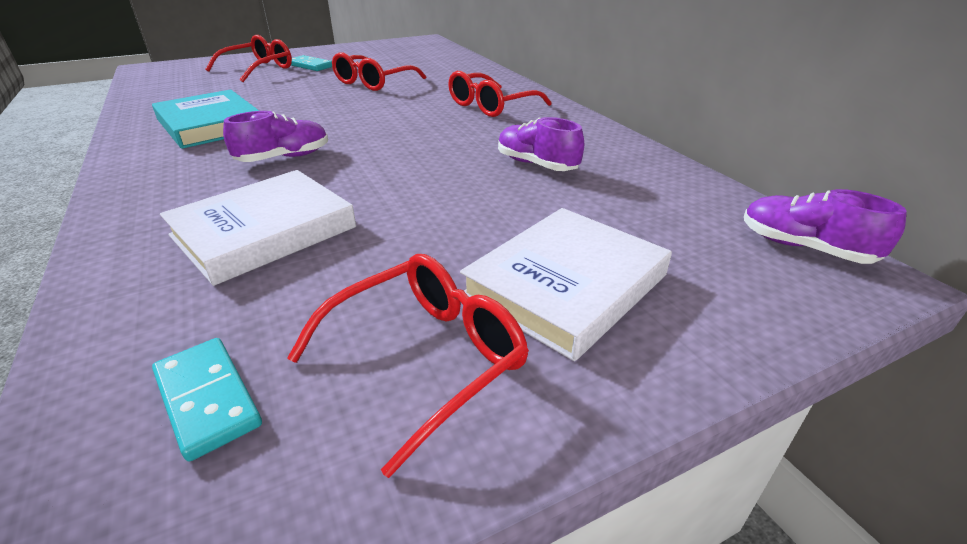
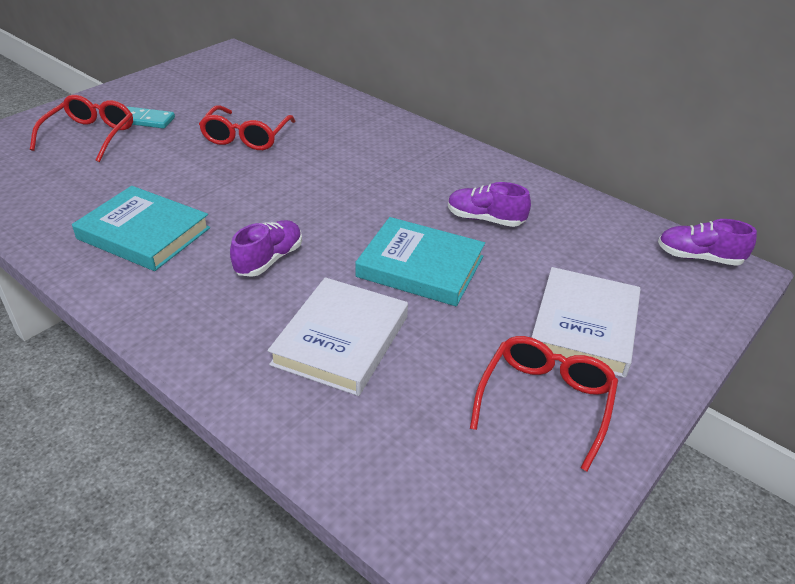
camera: 25 degrees left, 5 degrees up
turquoise domino [152,338,262,461] -> none
red glasses [449,71,552,117] -> none
none -> turquoise book [355,217,485,306]

